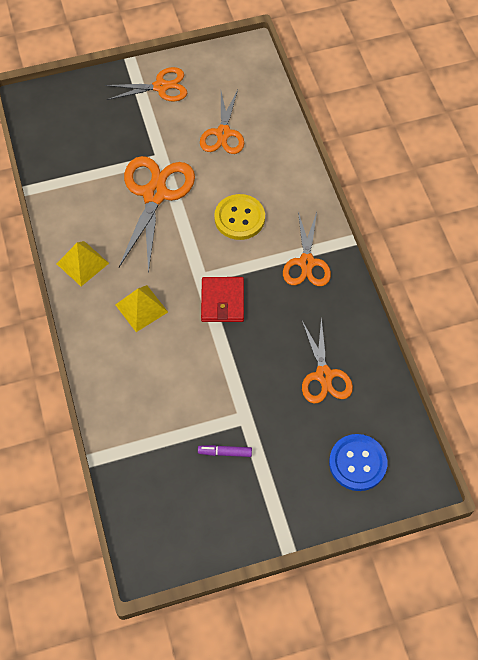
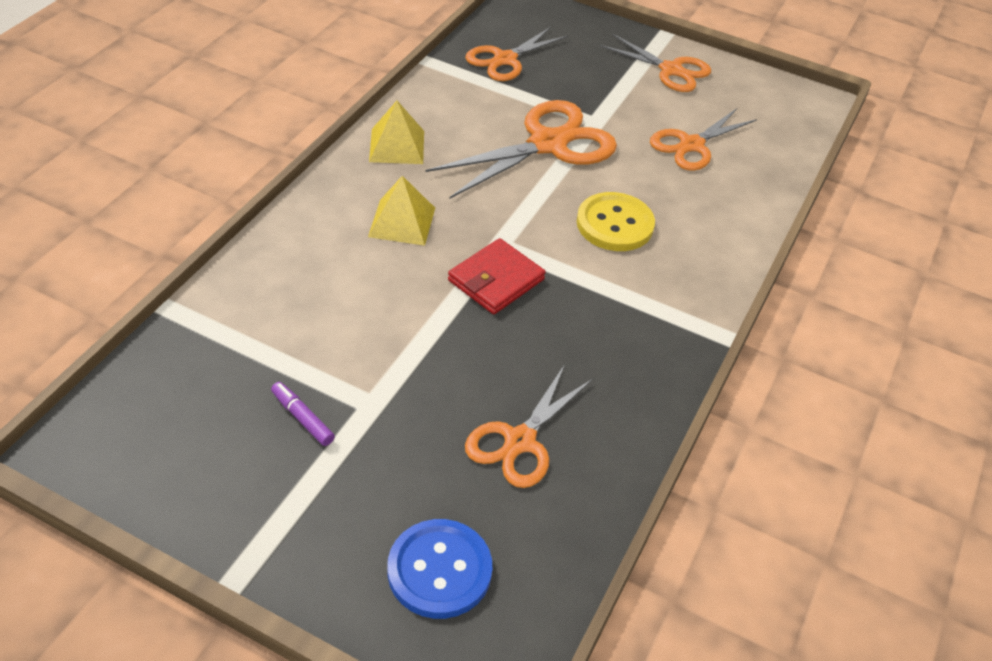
camera: 40 degrees right, 15 degrees down
orange scissors [283,212,331,286] -> orange scissors moved to [465,27,568,81]

